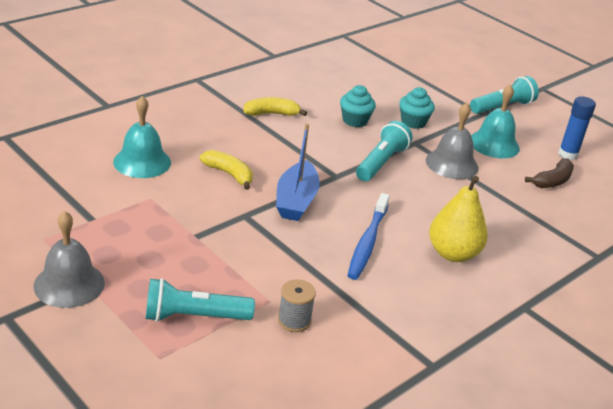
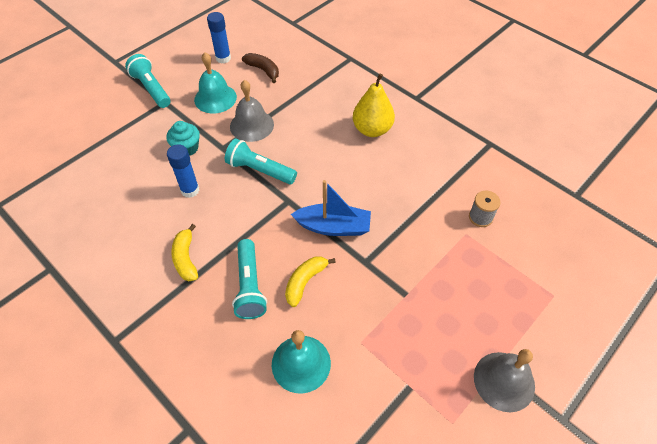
camera: 90 degrees left, 20 degrees up
turquoise flashlight [146,278,255,322] -> turquoise flashlight moved to [232,239,267,319]
turquoise cupcake [340,85,376,127] -> blue glue stick [167,144,199,198]
blue toothbrush [347,193,390,280] -> none

